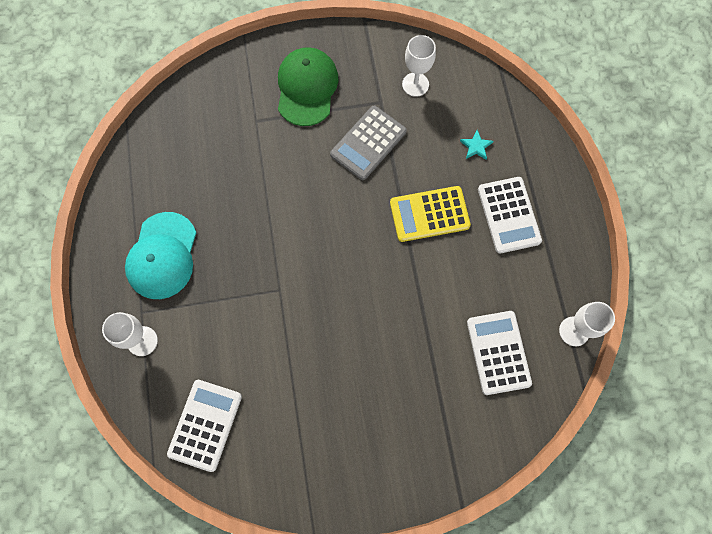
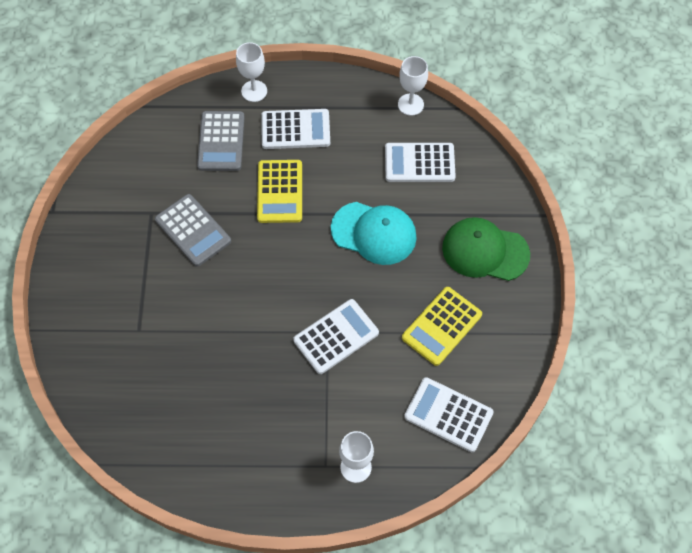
camera: 80 degrees left, 10 degrees down
turquoise cap [125,212,197,299] -> turquoise cap moved to [331,202,417,265]
green cap [278,47,338,126] -> green cap moved to [442,217,530,281]
white goblet [402,35,436,97] -> white goblet moved to [236,42,267,102]
turquoise star [460,130,493,160] -> grey calculator [197,111,245,171]
none -> white calculator [293,299,379,374]
none -> yellow calculator [402,287,482,366]

